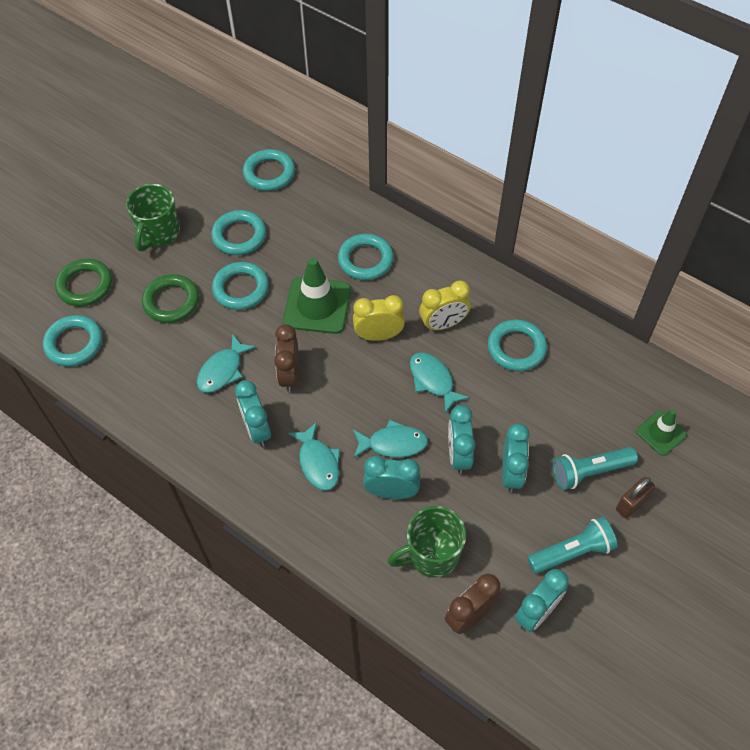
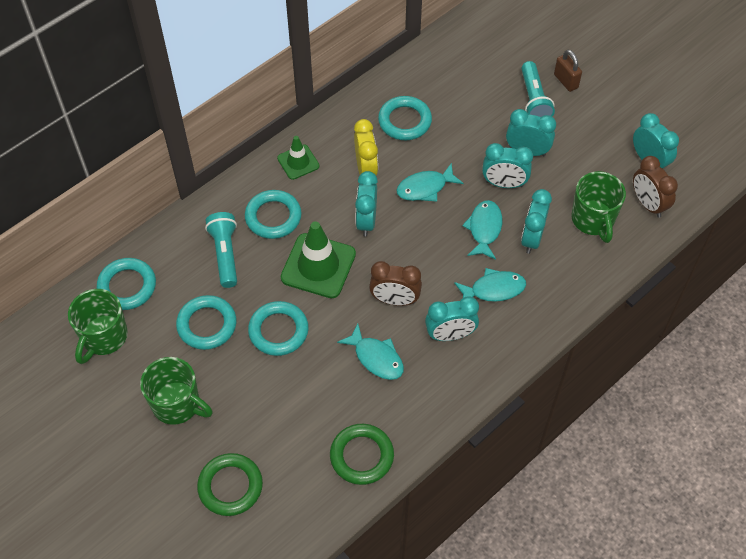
camera: 80 degrees left, 0 degrees up
turquoise ring [43,315,102,366] -> none
green ring [142,274,199,323] -> green ring moved to [330,424,394,485]
yellow clock [353,295,405,341] -> turquoise clock [355,171,378,236]
turquoise flashlight [527,517,618,574] -> turquoise flashlight moved to [205,212,237,288]
green traffic cone [636,409,687,456] -> green traffic cone moved to [277,136,319,180]
none -> green mug [68,289,128,364]

